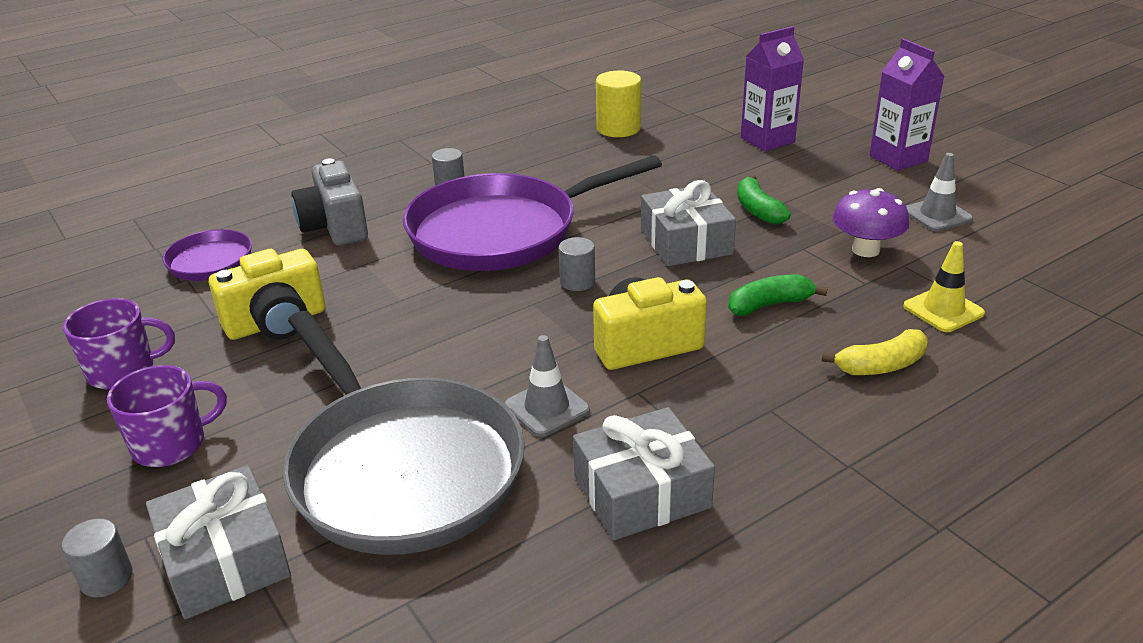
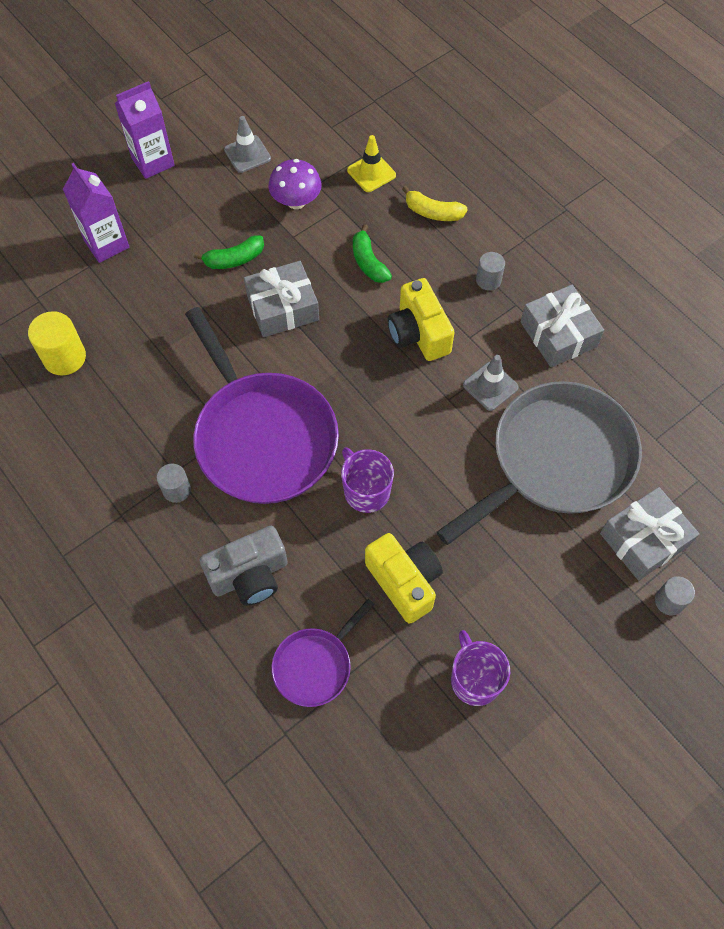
camera: 95 degrees left, 30 degrees up
purple mug [107,365,227,467] -> purple mug moved to [341,447,394,513]
grey cylinder [559,237,595,291] -> grey cylinder moved to [476,252,505,291]
yellow banana [821,329,928,375] -> yellow banana turned 135 degrees clockwise [402,186,468,221]

